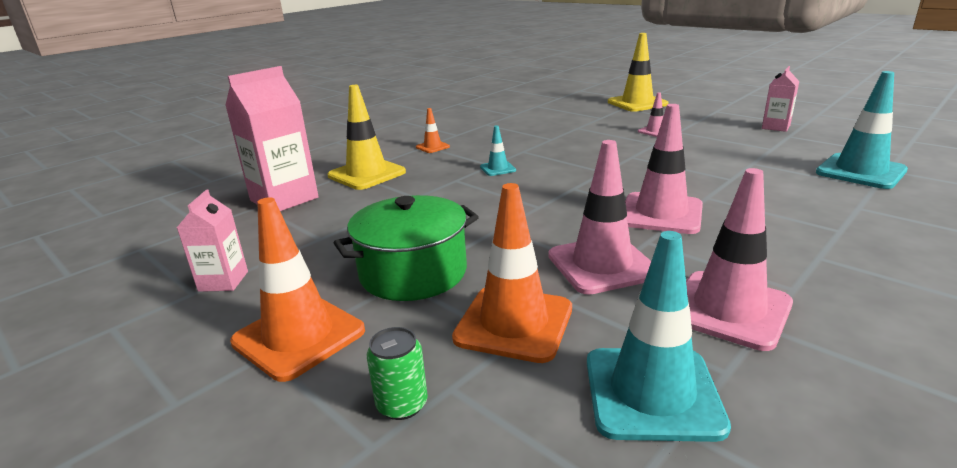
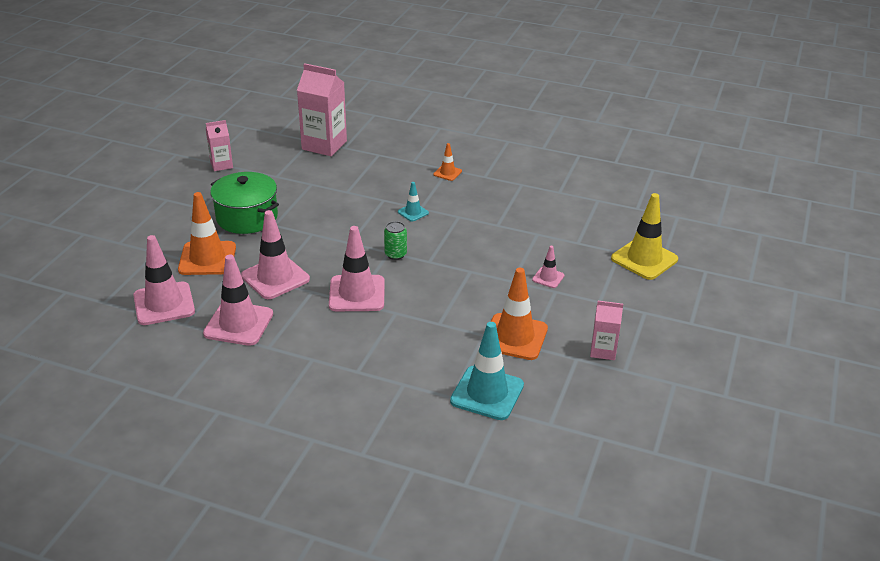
camera: 65 degrees right, 10 degrees up
orange traffic cone [230,197,365,382] -> orange traffic cone moved to [491,268,548,360]
yellow traffic cone [327,85,406,190] -> none
green can [367,327,428,420] -> green can moved to [384,221,407,260]
turquoise traffic cone [587,231,731,442] -> pink traffic cone [133,235,195,325]

